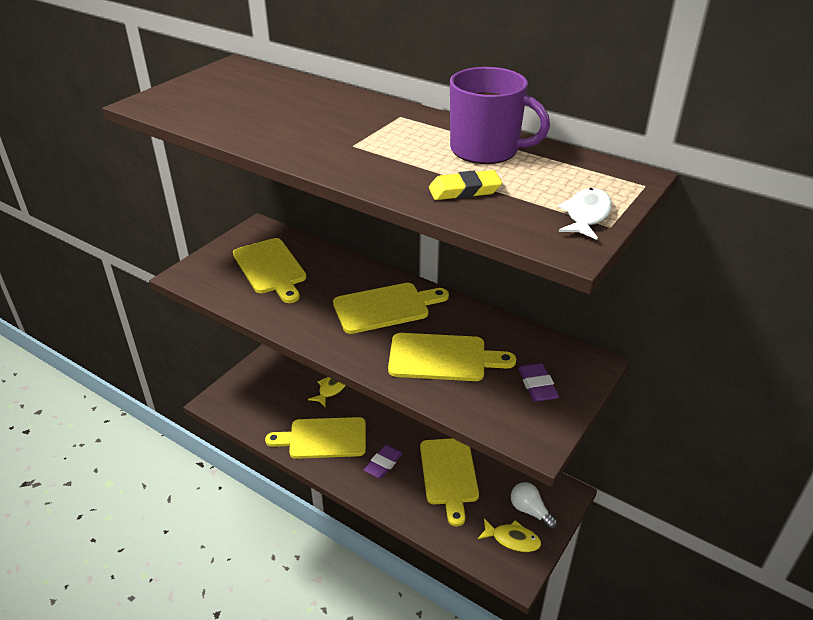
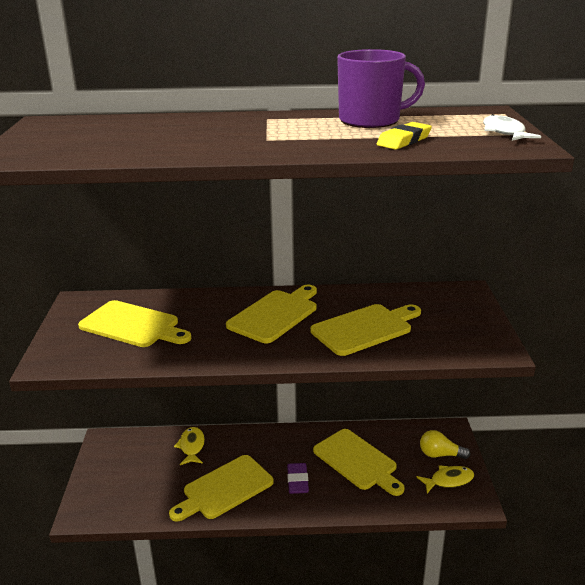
camera: 35 degrees left, 10 degrees down
white light bulb [511,482,558,529] -> yellow light bulb [420,430,471,459]
purple eraser [518,363,559,402] -> none

